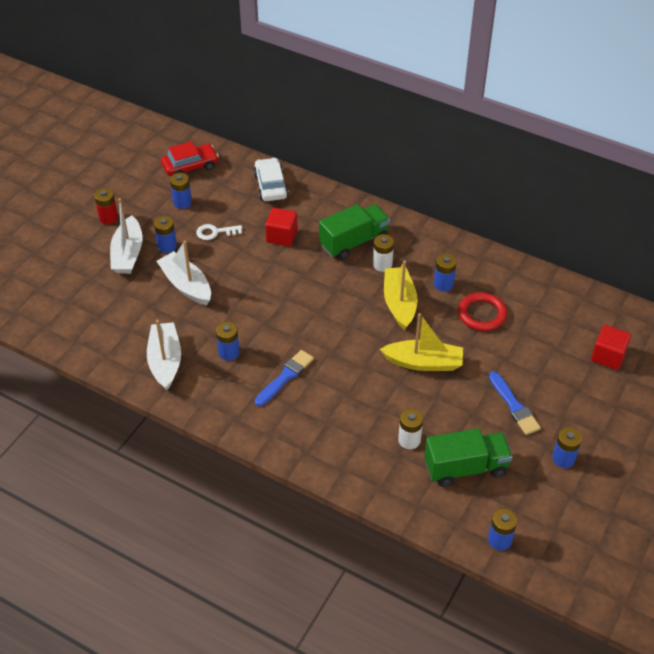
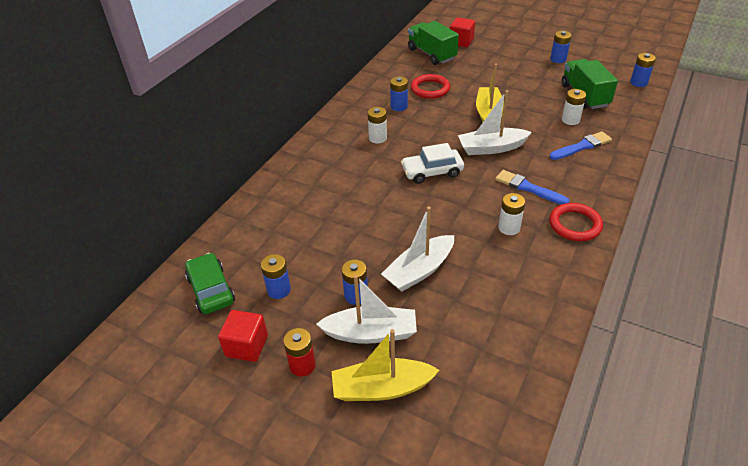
camera: 90 degrees left, 5 degrees down
white boat [147,320,181,390] -> white boat moved to [458,90,532,155]
red car [161,141,219,176] -> green car [185,253,235,314]
white key [196,224,242,240] -> none
blue battery [216,322,240,361] -> white battery [498,193,525,235]
white car [253,158,289,201] -> white car moved to [401,143,464,184]
red cube [265,208,298,246] -> red cube moved to [218,310,268,362]
green truck [319,204,390,260] -> green truck moved to [408,21,459,65]
yellow boat [384,261,418,330] -> yellow boat moved to [332,329,440,401]
blue brush [489,371,541,435] -> blue brush moved to [550,132,612,160]
none -> red ring [549,203,603,241]

